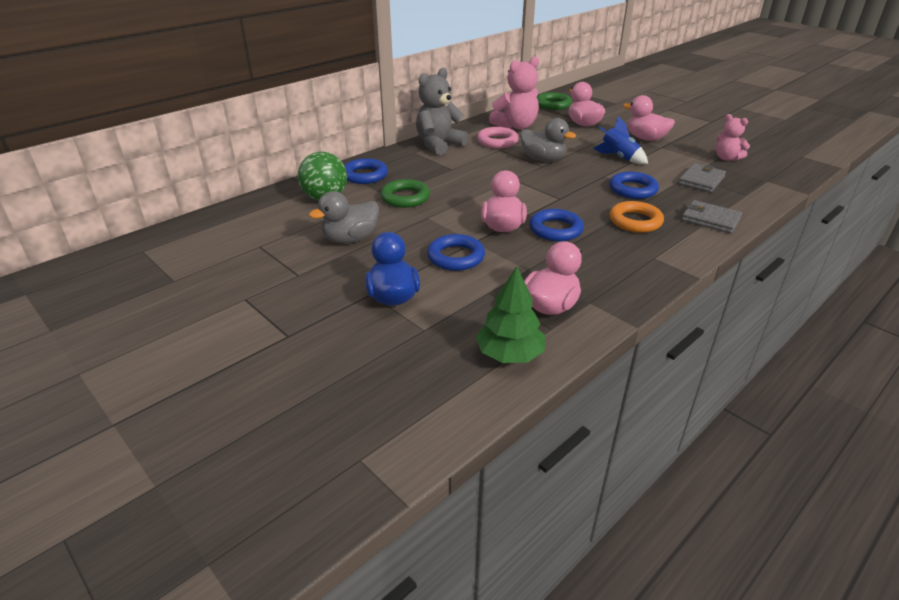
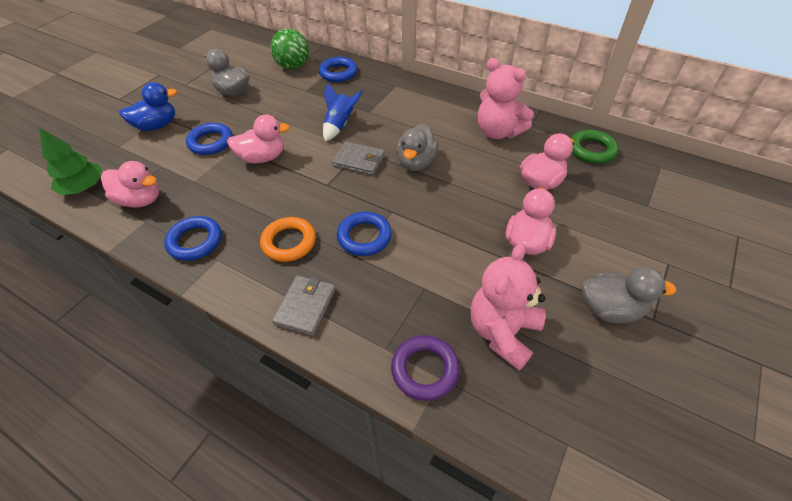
camera: 75 degrees right, 15 degrees up
green ring [381,179,430,208] -> none
grey teddy bear [416,68,468,155] -> none
pink ring [477,127,519,148] -> none
blue ring [529,209,584,241] -> blue ring moved to [164,216,222,261]
blue rocket [593,116,648,164] -> blue rocket moved to [323,82,363,142]
grey wallet [678,164,726,192] -> grey wallet moved to [332,141,385,175]
pink teddy bear [716,114,750,161] -> pink teddy bear [471,243,546,371], size x1.69
none -> purple ring [391,335,460,401]
none -> grey duck [582,267,676,323]

